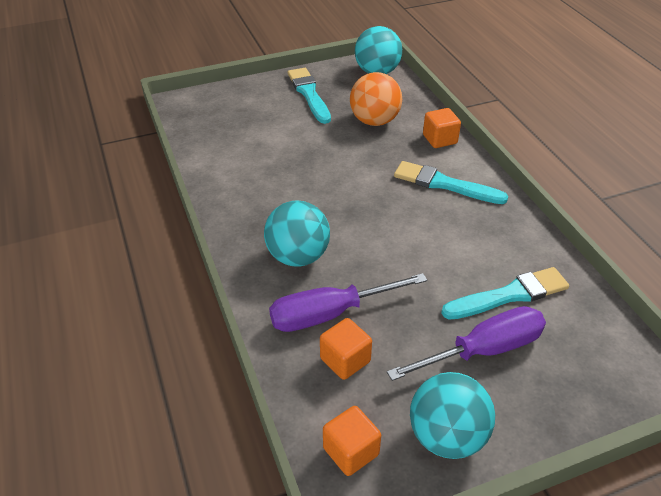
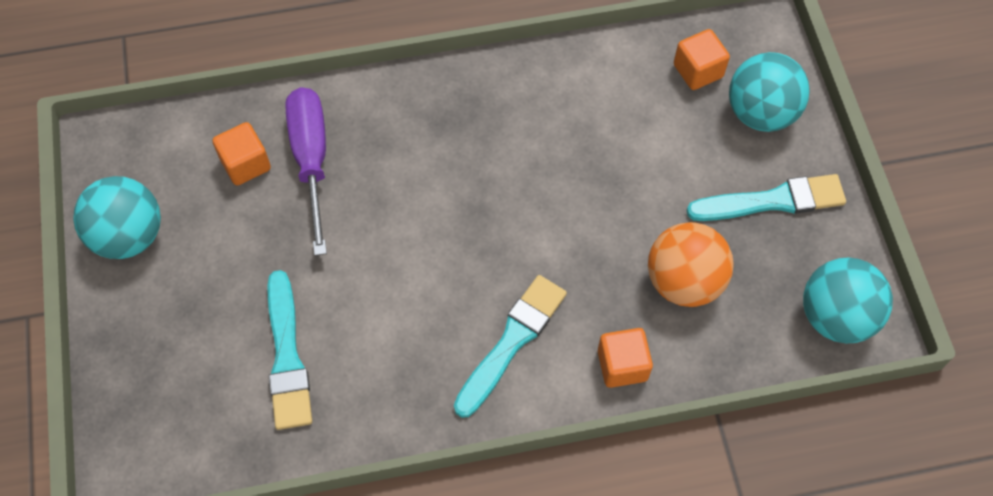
camera: 100 degrees right, 20 degrees up
turquoise ball [264,201,330,266] -> turquoise ball moved to [729,52,810,132]
orange cube [323,406,381,476] -> orange cube moved to [674,29,730,90]
purple screwdriver [387,306,546,381] -> none

